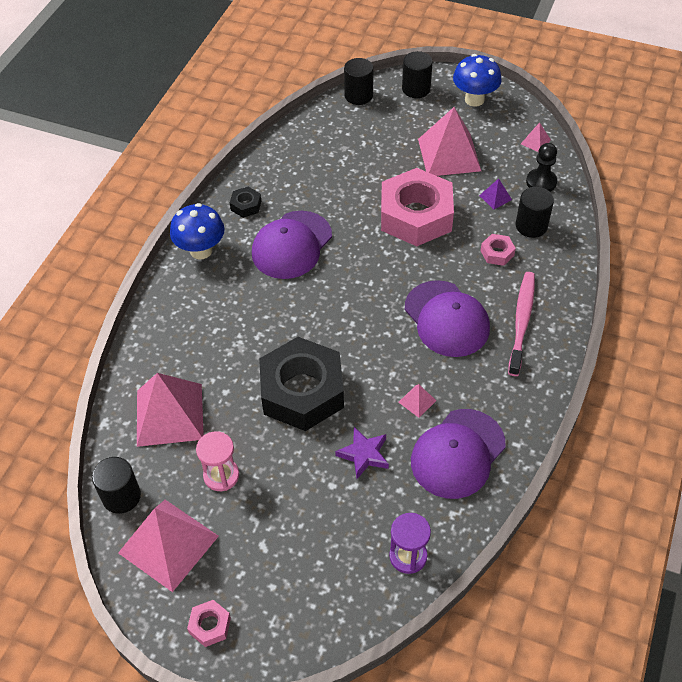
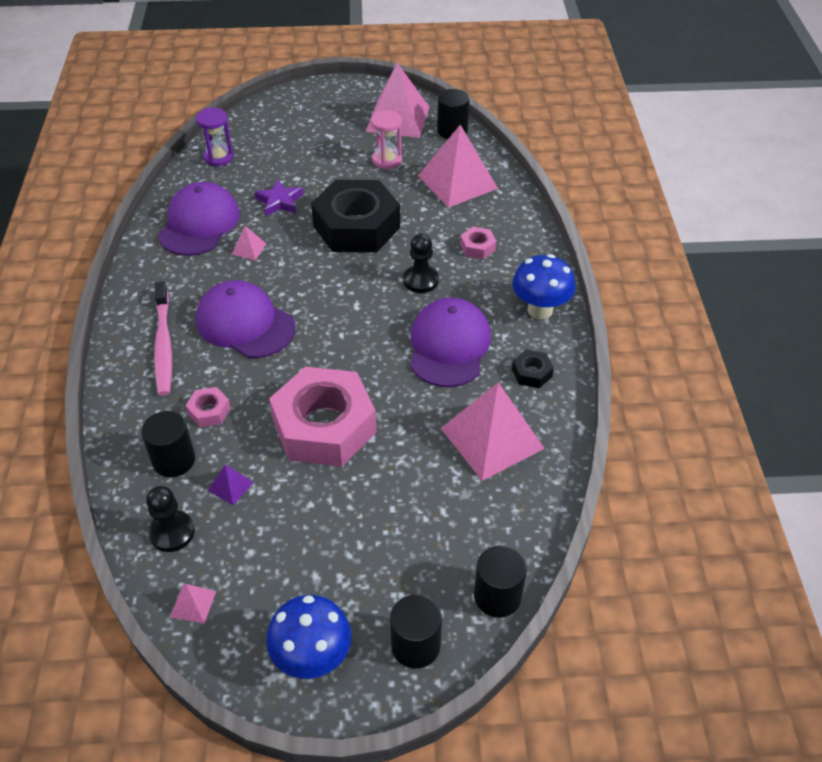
camera: 155 degrees right, 5 degrees down
pink nut [187,600,231,647] -> pink nut moved to [460,227,496,259]
pink pyramid [418,107,481,176] -> pink pyramid moved to [441,382,545,481]
none -> black pawn [403,234,439,293]

